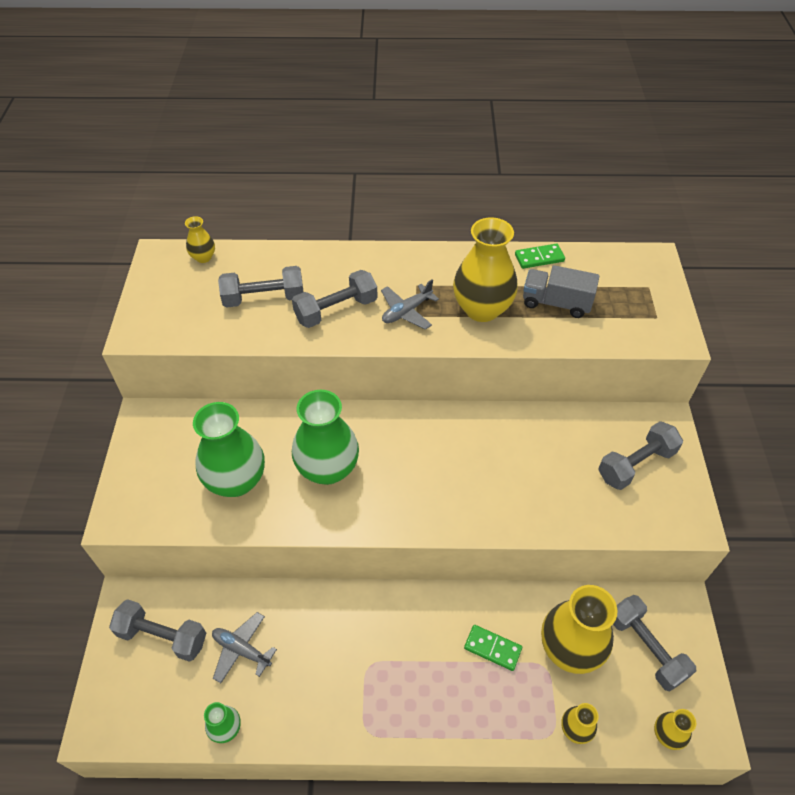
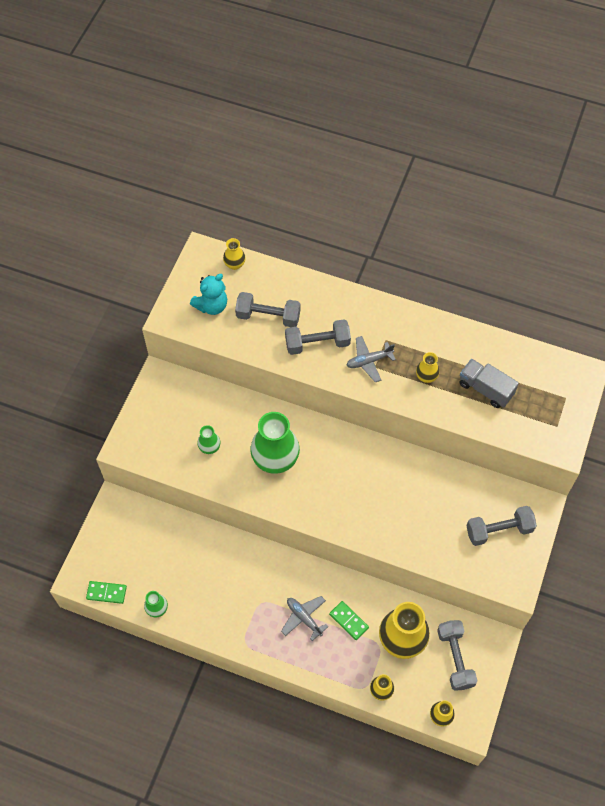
camera: 20 degrees right, 10 degrees up
grey dumbbell [109,599,206,662] -> none
green vase [193,402,265,497] -> green vase [197,425,220,454], size x0.48
grey plane [212,612,277,683] -> grey plane moved to [281,596,328,641]
yellow vase [453,217,518,322] -> yellow vase [416,352,440,383], size x0.48
green domino [515,243,565,269] -> green domino moved to [86,581,127,604]
none -> turquoise teddy bear [190,274,227,315]

